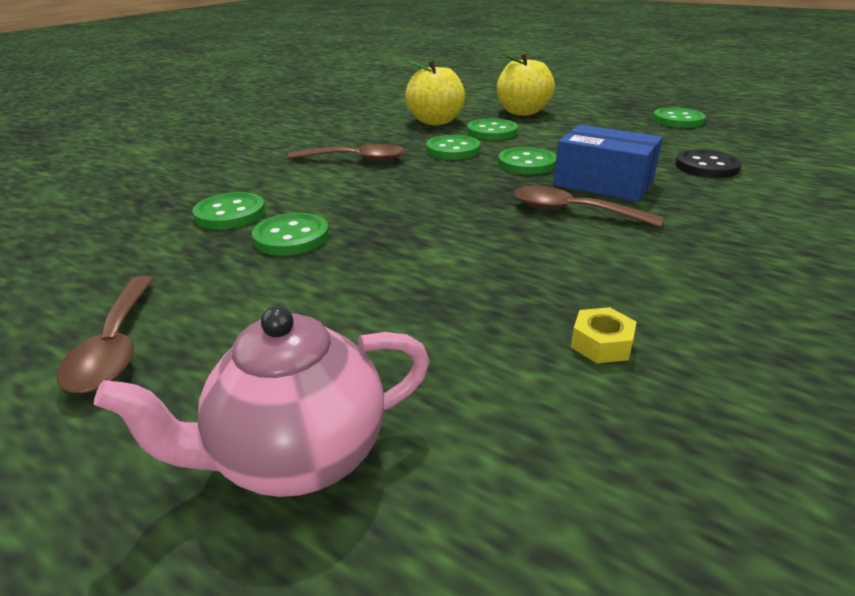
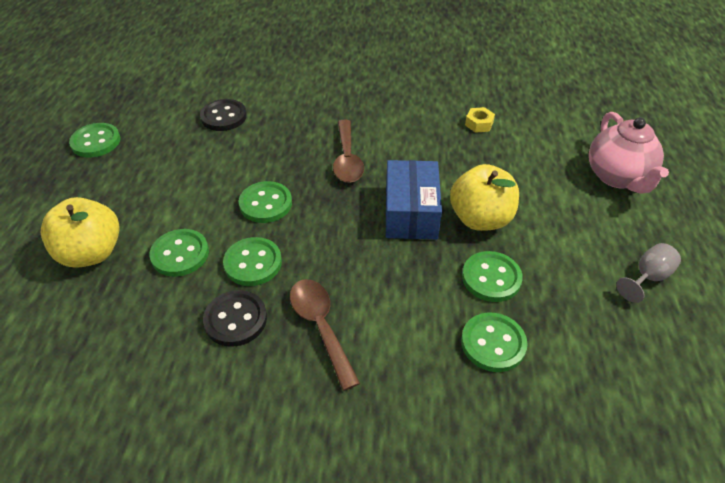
camera: 120 degrees left, 15 degrees up
brown spoon [57,276,155,393] -> grey goblet [616,243,681,303]
pink teapot [94,306,430,497] -> pink teapot turned 45 degrees clockwise [589,112,669,194]
yellow apple [405,60,465,126] -> yellow apple moved to [450,164,519,231]
blue box [553,125,663,202] -> blue box moved to [386,160,442,239]
none -> black button [203,290,267,347]

